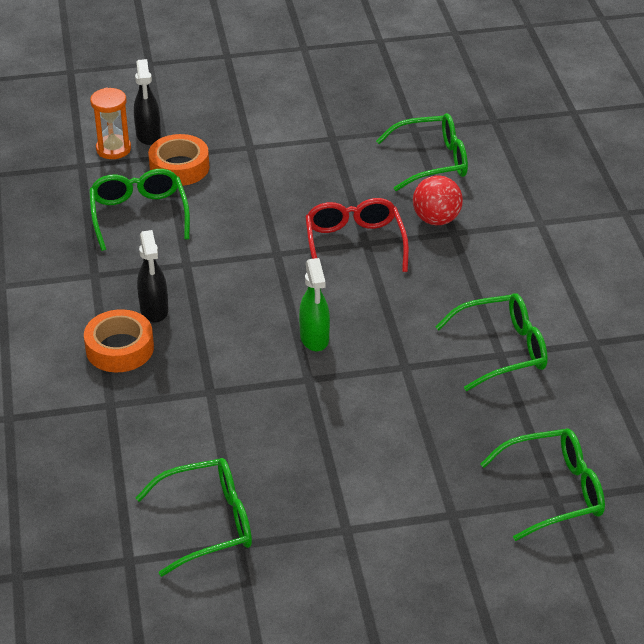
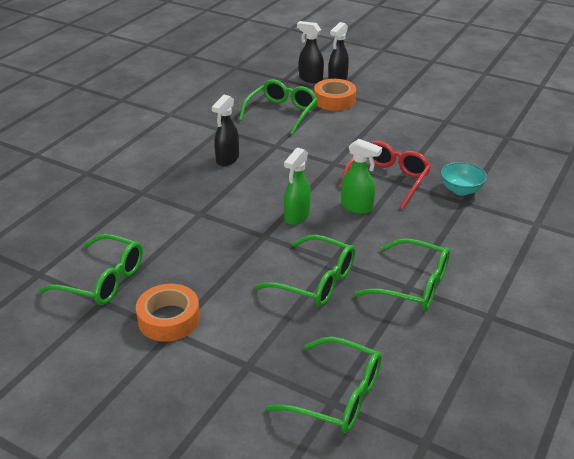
camera: 40 degrees right, 5 degrees down
orange tape [84,309,154,372] -> orange tape moved to [136,284,200,342]
orange hourglass [90,88,131,159] -> black spray bottle [297,21,324,83]
green glasses [376,113,468,191] -> green glasses moved to [254,235,355,307]
red ball [413,175,463,225] -> turquoise bowl [441,162,487,195]
none -> green spray bottle [341,139,382,214]

